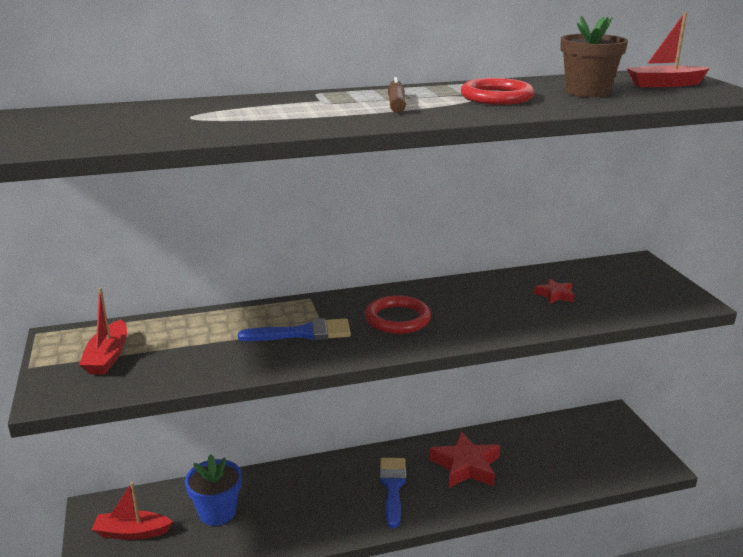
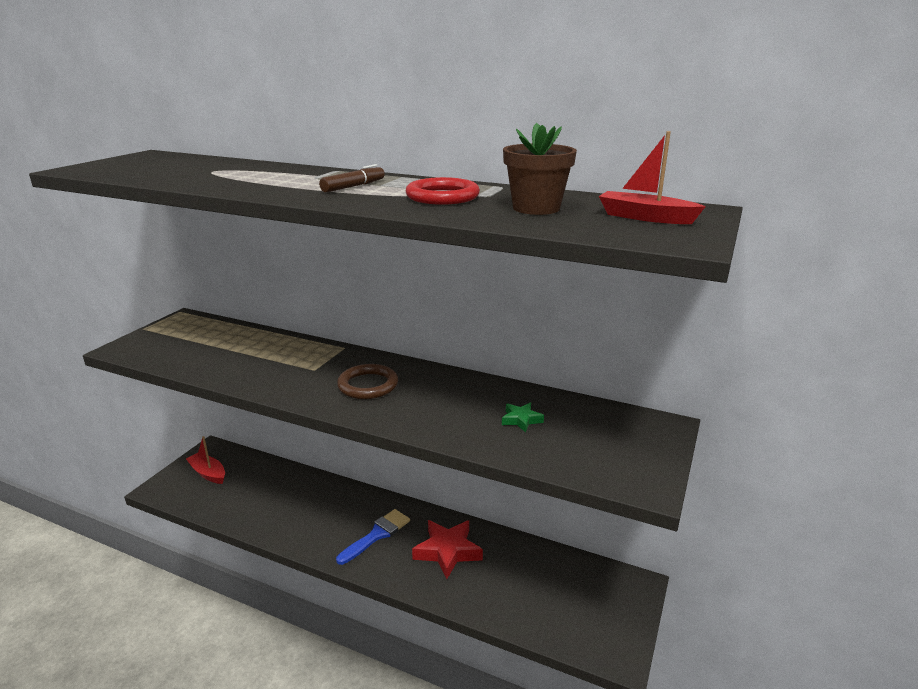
camera: 40 degrees right, 0 degrees up
red boat [79,287,127,375] -> none
blue flower pot [185,454,242,526] -> none
blue brush [238,318,351,341] -> none
red ring [365,295,431,334] -> brown ring [337,364,398,399]
red star [534,278,575,304] -> green star [502,402,544,433]

